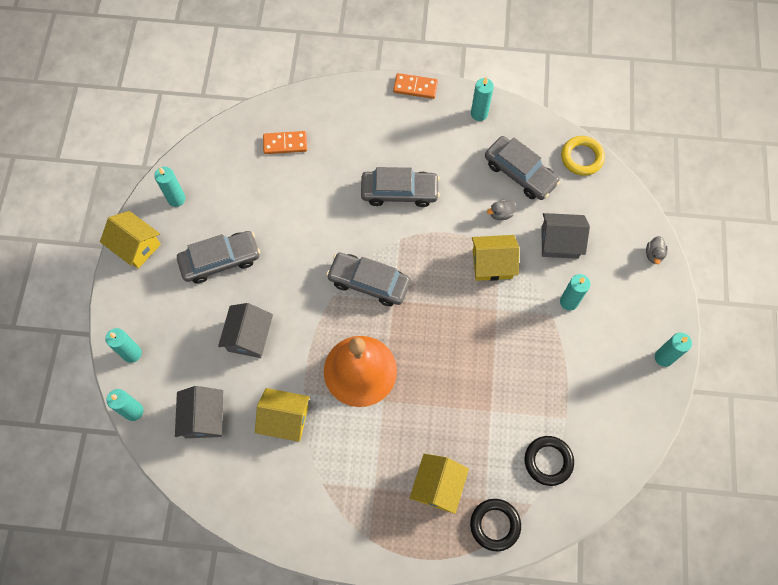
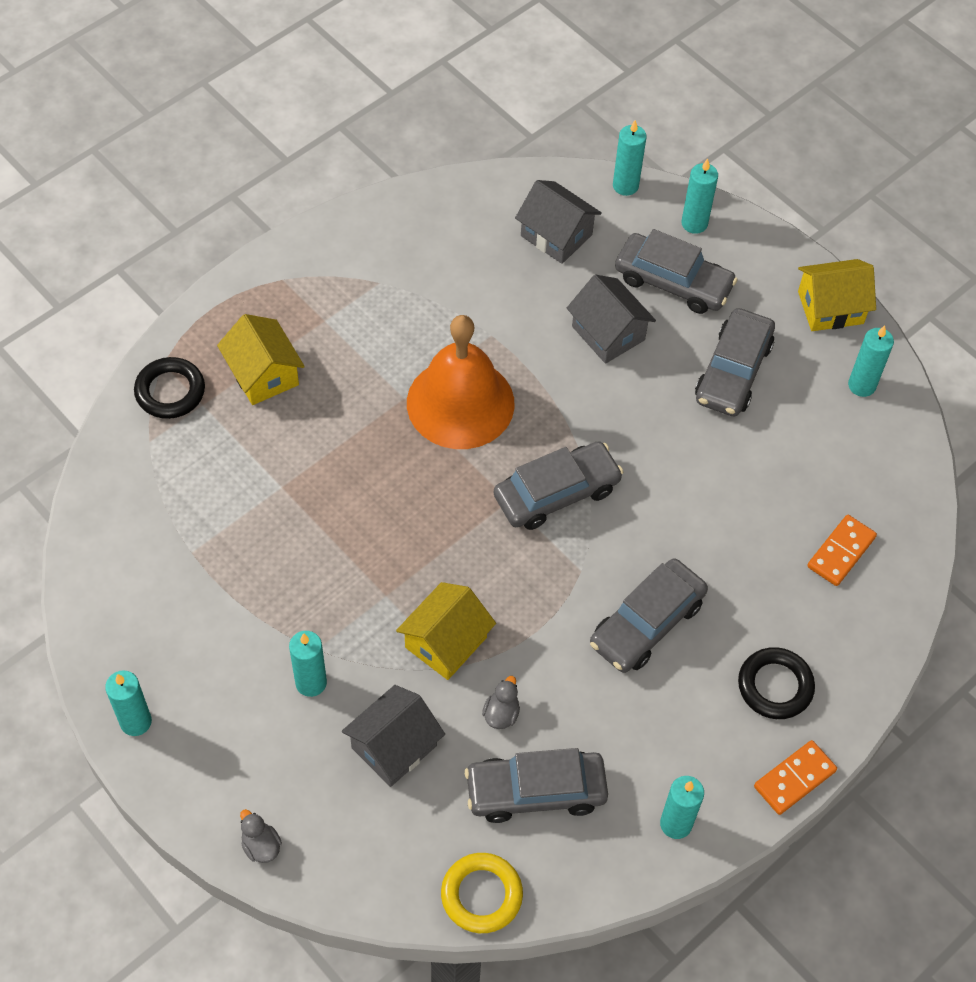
camera: 130 degrees right, 10 degrees down
yellow house [255,388,310,442] -> none
black ring [525,436,574,486] -> black ring moved to [738,647,815,719]
none -> grey car [615,229,738,314]

